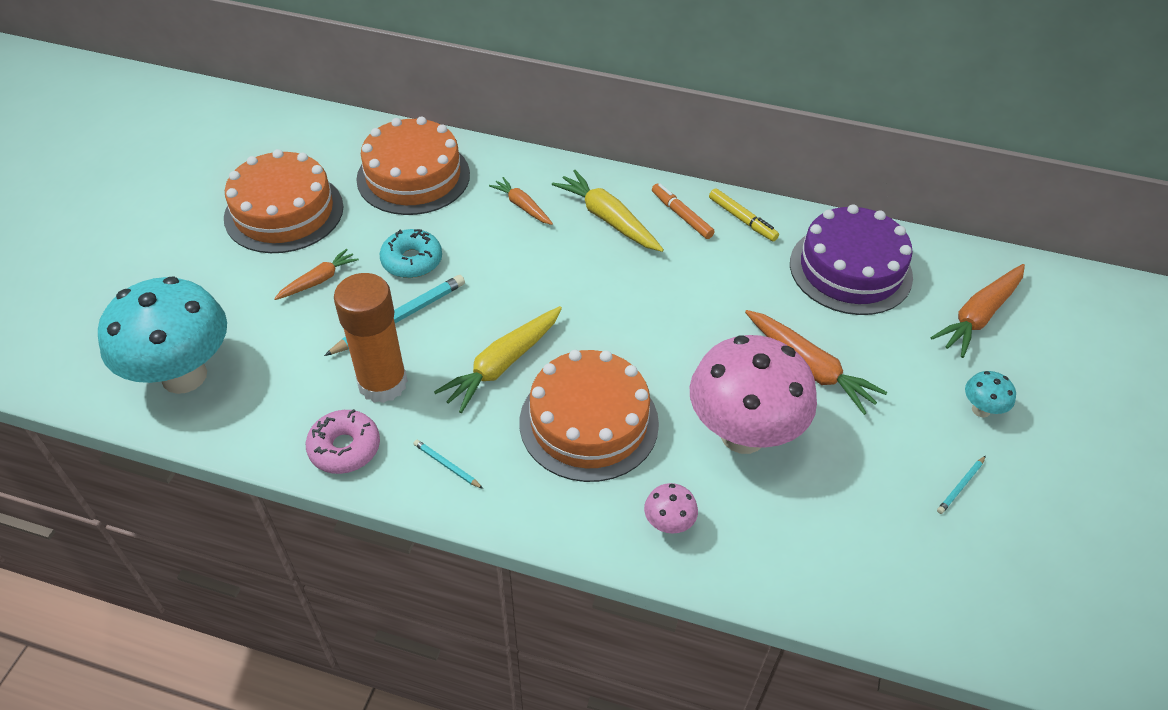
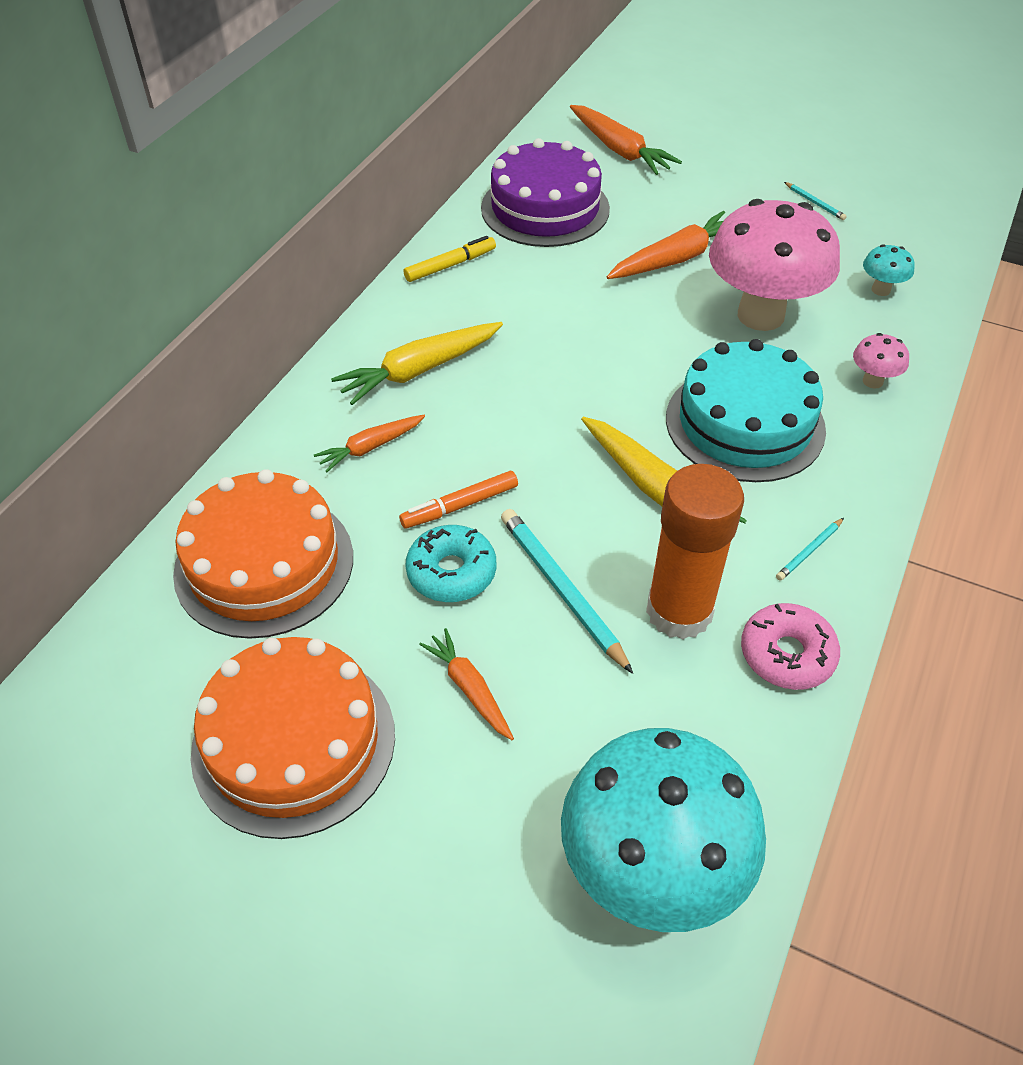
camera: 80 degrees left, 0 degrees up
orange cake [520,350,659,482] -> turquoise cake [666,339,826,482]
orange marker [652,184,715,239] -> orange marker moved to [399,471,518,529]
turquoise mushroom [965,371,1016,418] -> turquoise mushroom moved to [863,244,915,296]

